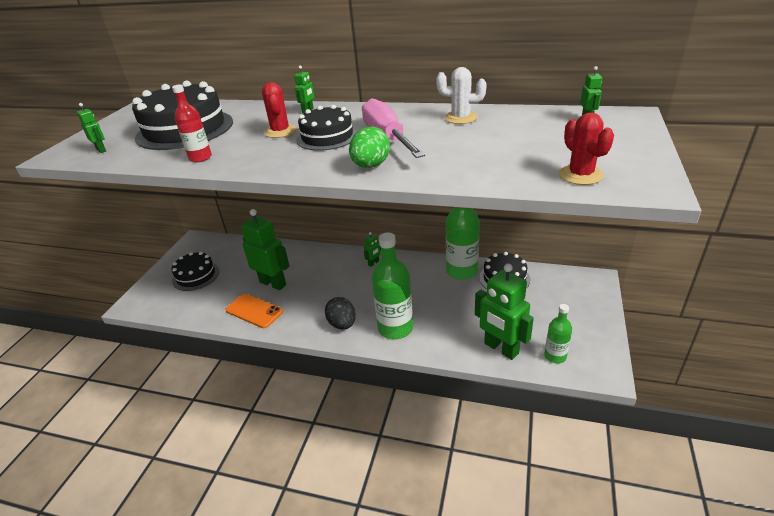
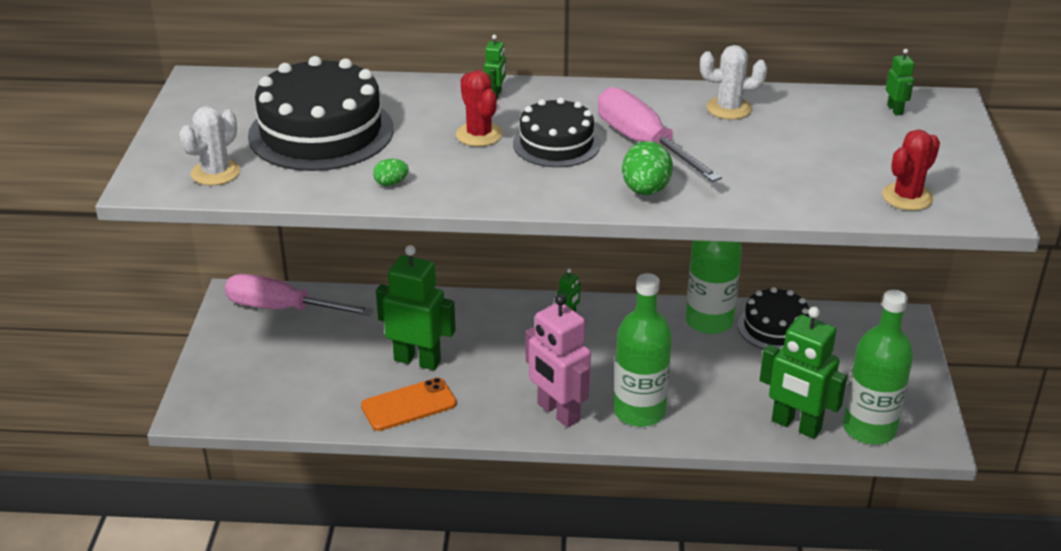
camera: 15 degrees left, 0 degrees up
green robot [77,103,106,153] -> white cactus [179,106,240,186]
red bottle [172,85,212,162] -> green egg [373,159,409,186]
black cake [172,252,219,291] -> none
orange phone [225,294,283,328] -> orange phone turned 45 degrees counterclockwise [361,378,457,431]
black egg [325,297,356,329] -> pink robot [526,294,591,428]
green bottle [544,304,572,364] -> green bottle [843,290,913,445], size x1.82
red cactus [559,112,614,185] -> red cactus turned 75 degrees clockwise [882,129,940,211]
none -> pink screwdriver [225,274,373,316]

